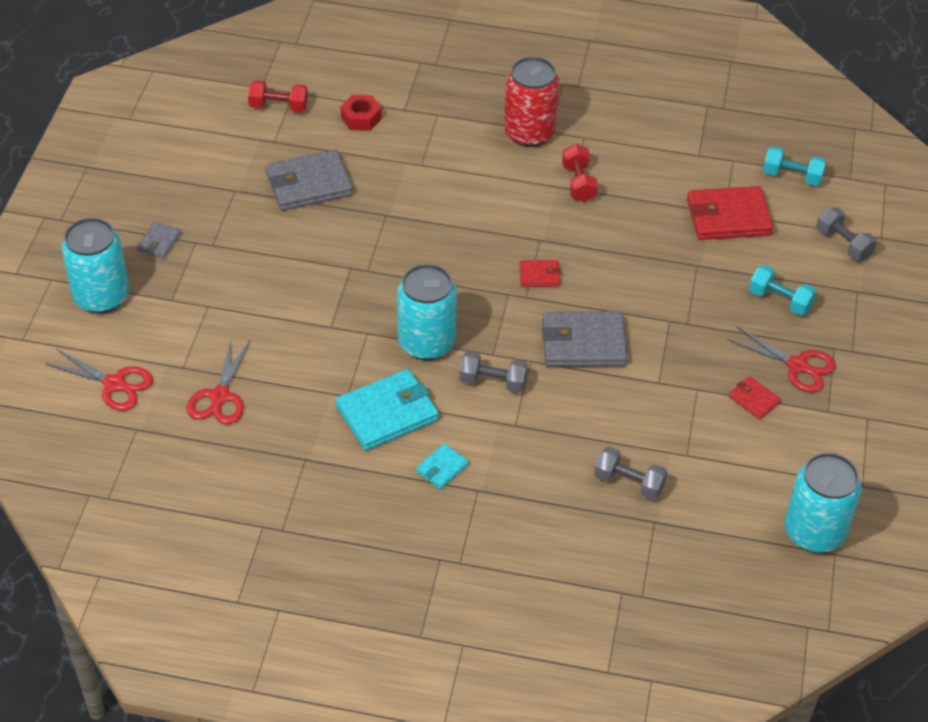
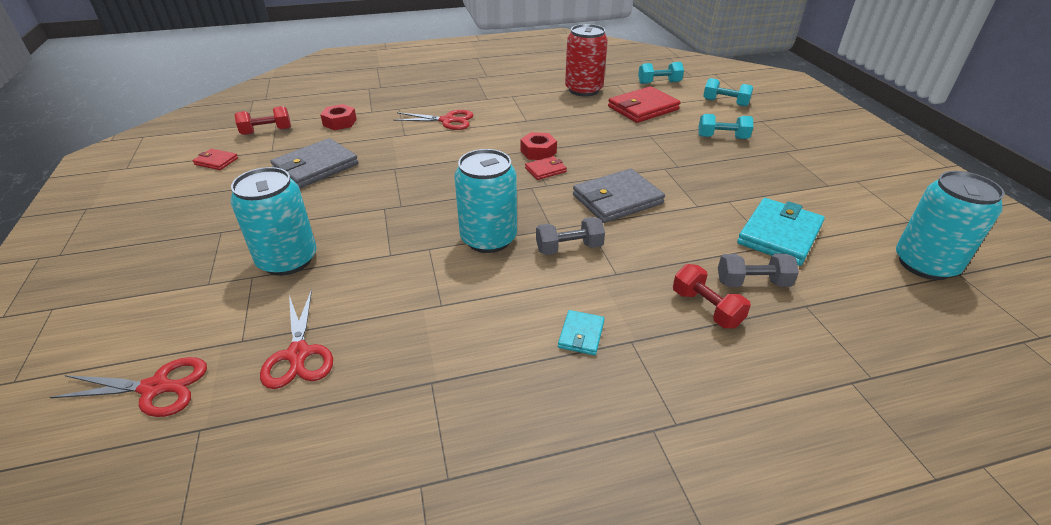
camera: 25 degrees left, 10 degrees down
turquoise can [62,218,129,313] -> turquoise can moved to [230,167,316,276]
grey wallet [137,222,181,258] -> none
turquoise wallet [336,369,439,450] -> turquoise wallet moved to [737,198,824,266]
red can [504,57,560,147] -> red can moved to [565,24,608,96]
red dumbbell [562,144,598,202] -> red dumbbell moved to [673,264,751,328]
red scissors [727,326,836,393] -> red scissors moved to [393,110,473,130]
red wallet [729,376,781,419] -> red wallet moved to [193,149,238,170]
grey dumbbell [816,207,877,261] -> turquoise dumbbell [703,78,753,107]
none -> red nut [521,132,557,160]

